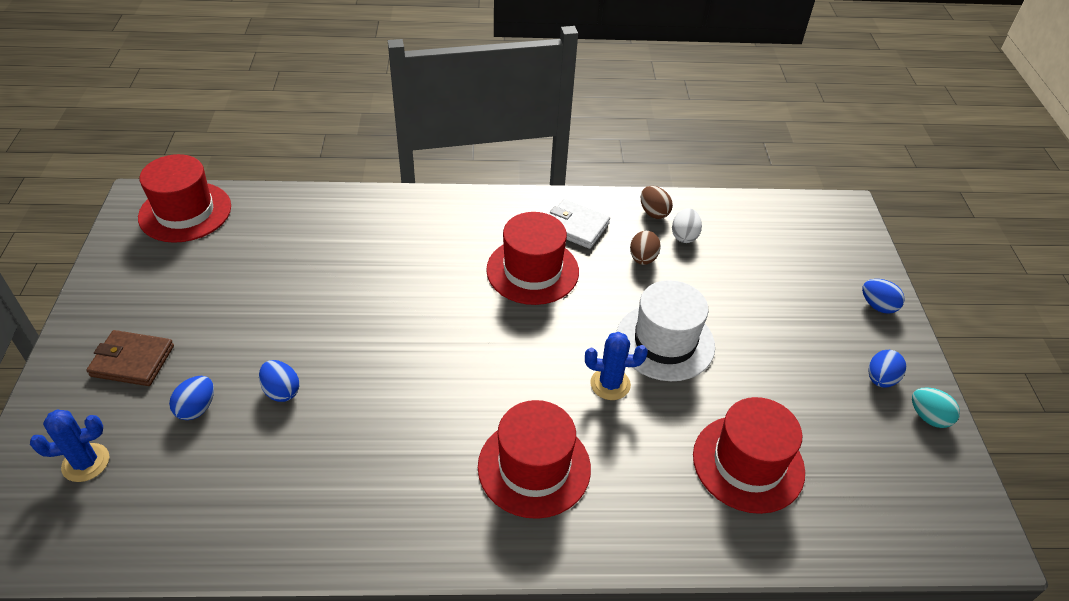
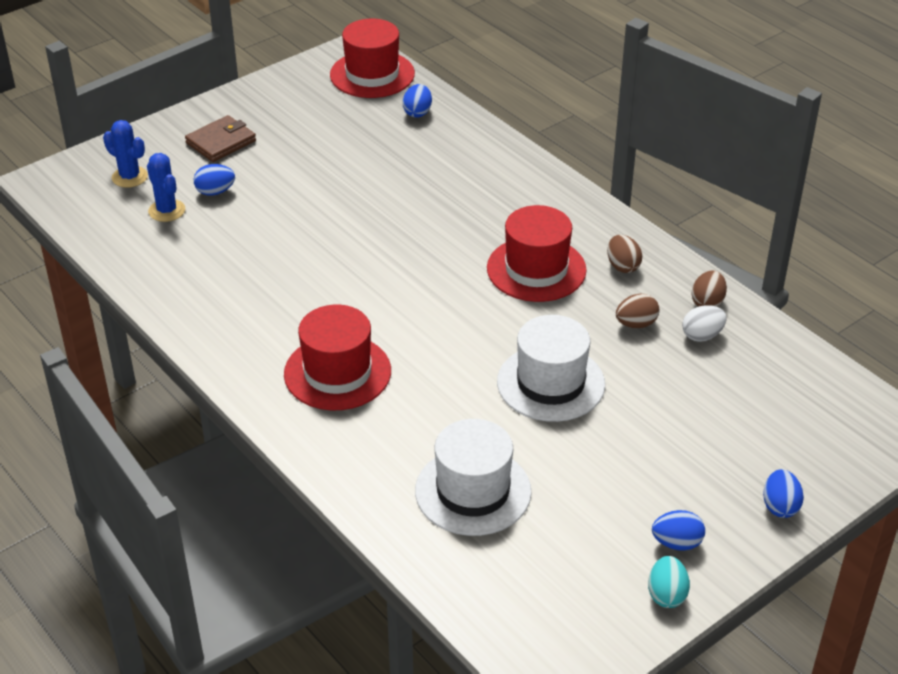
camera: 55 degrees right, 5 degrees down
brown wallet [86,330,174,386] -> brown wallet turned 75 degrees clockwise [185,115,256,162]
blue egg [259,360,299,402] -> blue egg moved to [403,84,432,118]
white wallet [550,199,610,249] -> brown egg [607,235,642,273]
blue cactus [585,332,648,400] -> blue cactus moved to [147,153,185,222]
red hat [693,397,805,514] -> white hat [415,419,532,536]

